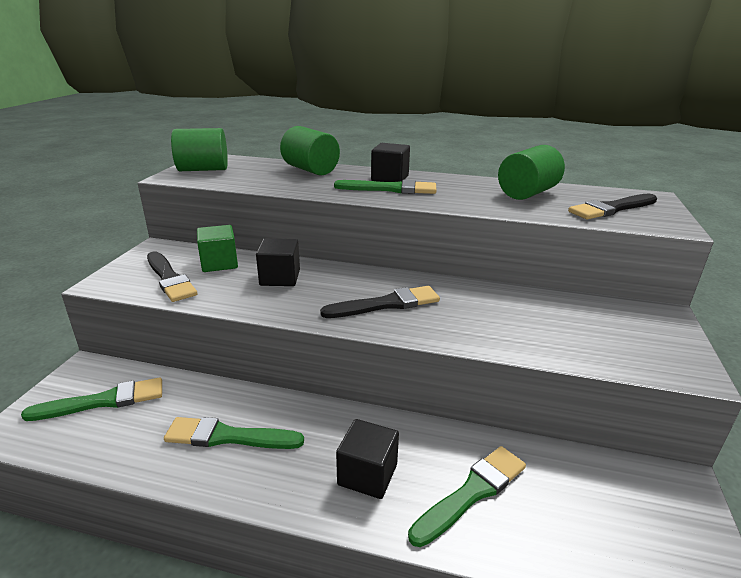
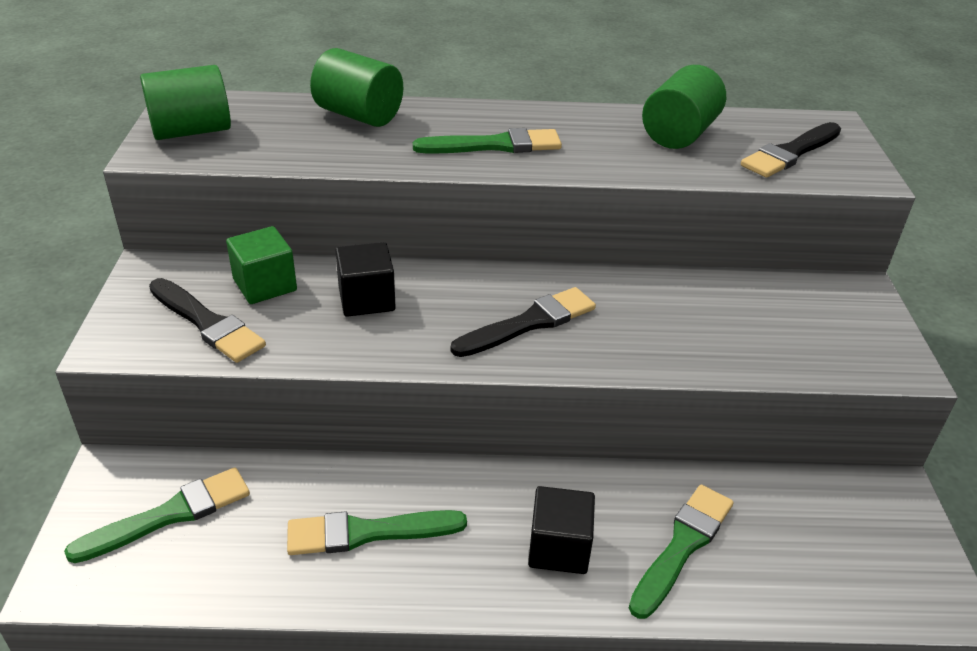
camera: 15 degrees left, 10 degrees up
black cube [371,143,410,182] -> none

